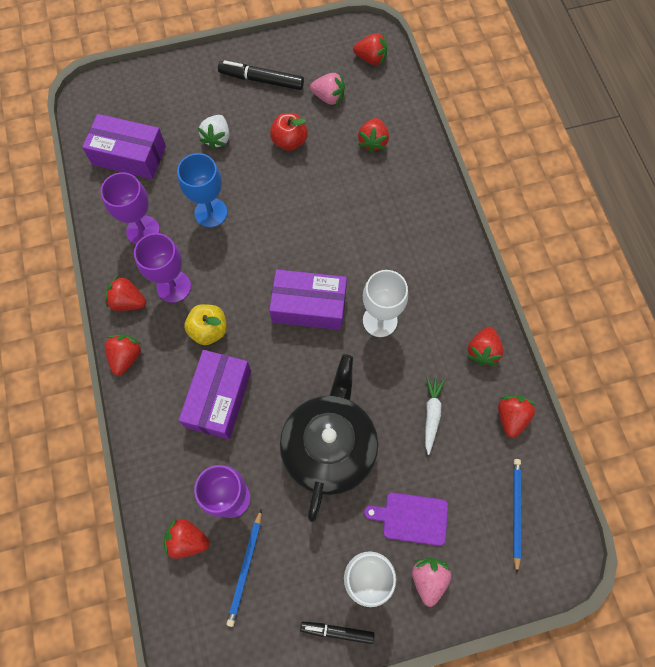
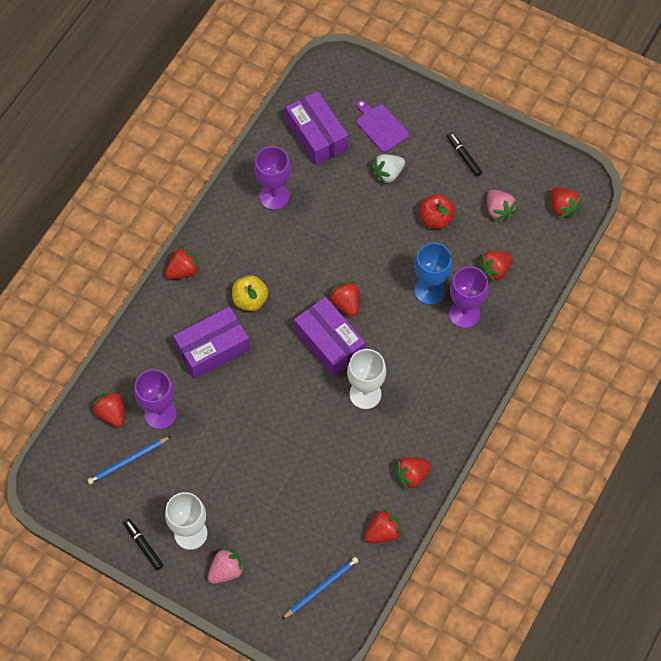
camera: 45 degrees right, 5 degrees down
red strawberry [105,275,146,311] -> red strawberry moved to [329,281,359,317]
purple goblet [134,233,191,303] -> purple goblet moved to [449,266,489,328]
blue goblet [177,153,227,228] -> blue goblet moved to [414,243,453,305]
black marker [218,60,304,90] -> black marker [447,132,482,177], size x0.64
black teapot [280,354,378,522] -> none
purple cutting board [364,493,448,546] -> purple cutting board moved to [356,100,409,153]
white carrot [425,377,445,455] -> none

